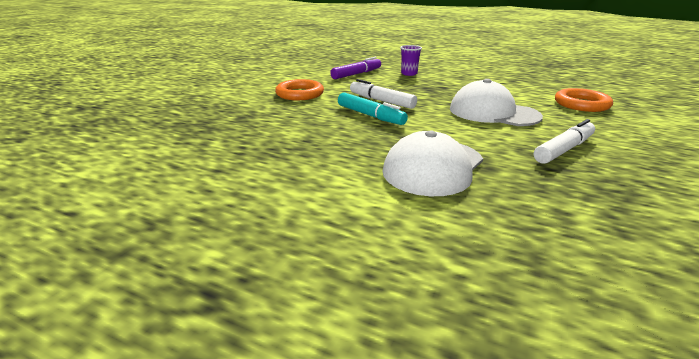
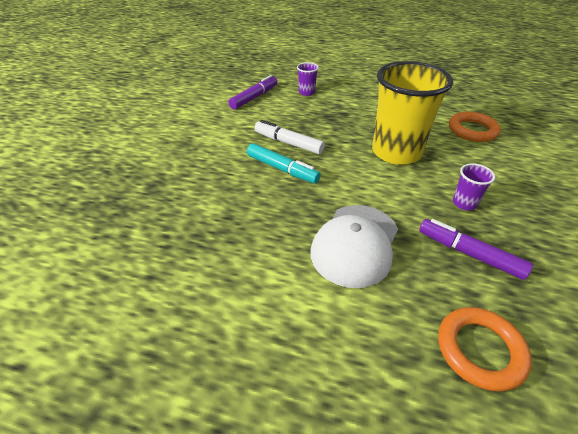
camera: 10 degrees left, 15 degrees up
orange ring [275,79,324,100] -> orange ring moved to [438,307,532,392]
white cap [450,79,543,126] -> yellow cup [372,61,453,165]
white marker [534,119,595,164] -> purple cup [453,163,496,210]
none -> purple marker [419,219,533,280]

